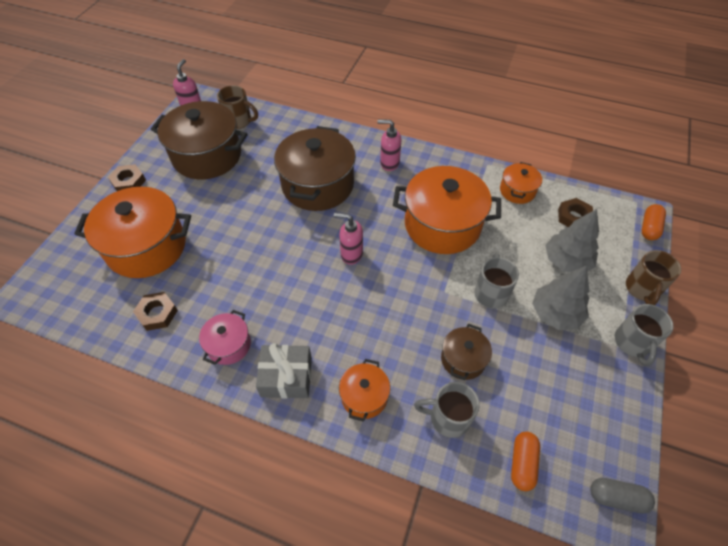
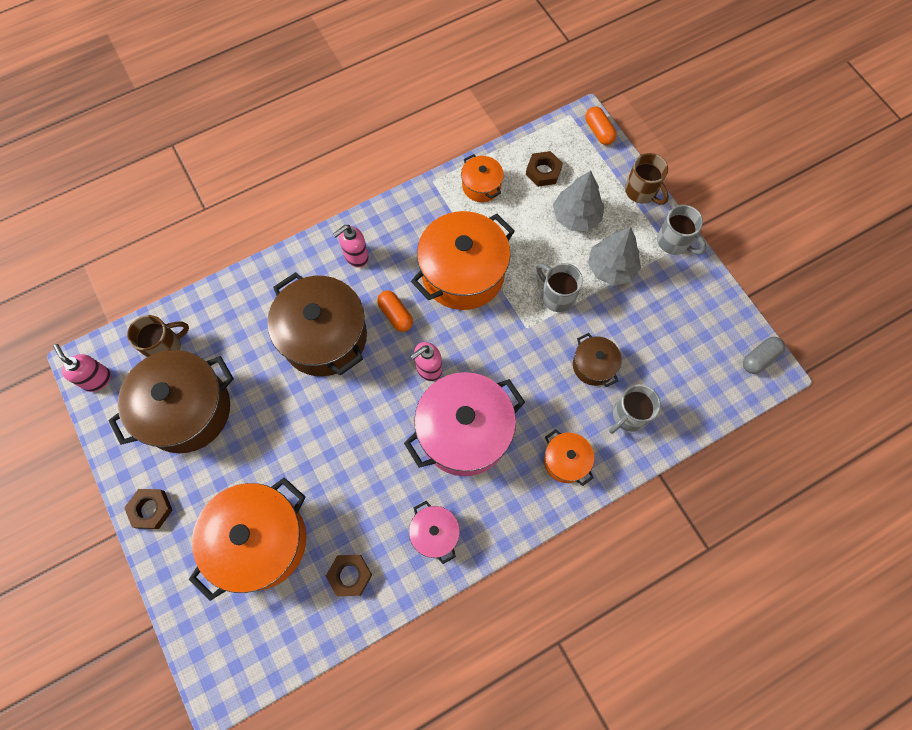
camera: 50 degrees left, 15 degrees up
grey gift [256,343,312,398] -> none
orange capsule [511,432,540,491] -> orange capsule moved to [377,291,413,332]
none -> pink pot [404,372,525,476]

